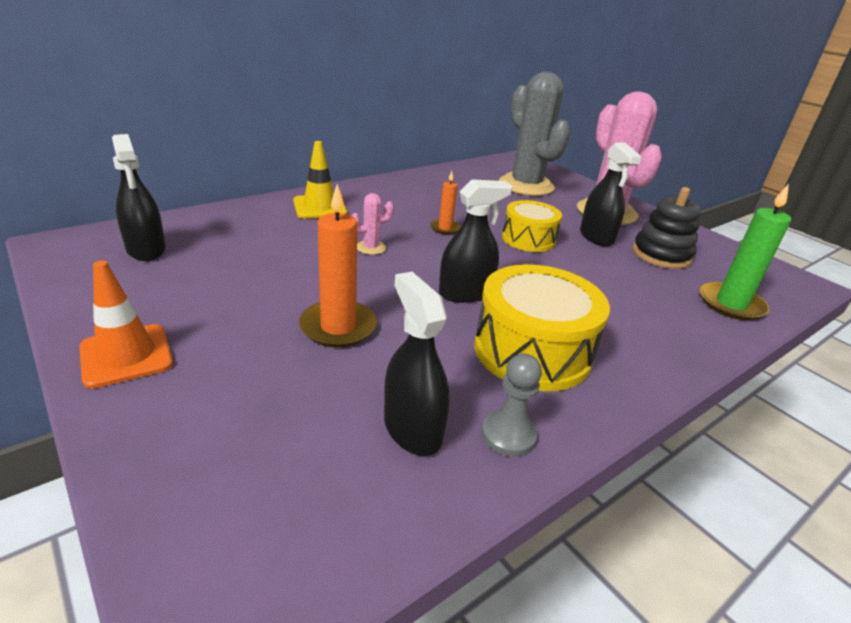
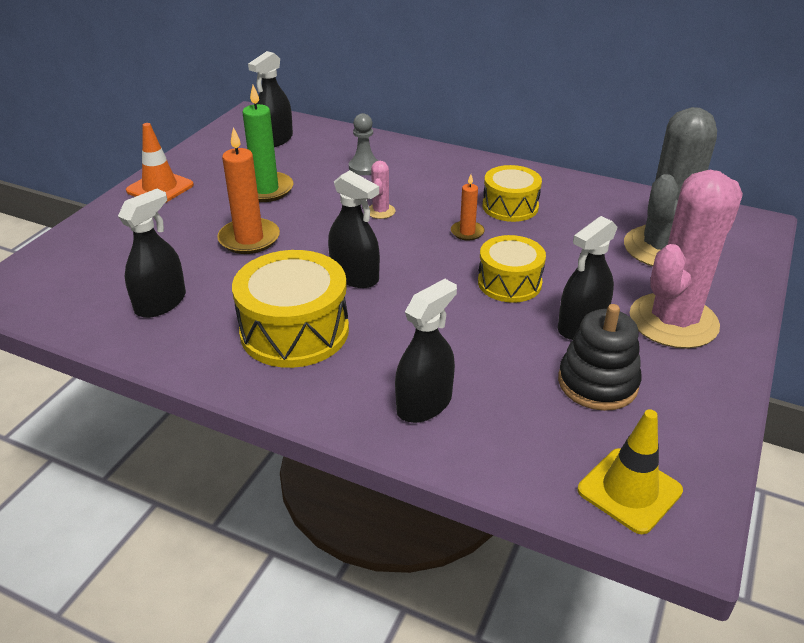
camera: 65 degrees right, 5 degrees up
yellow traffic cone [293,141,347,219] -> yellow traffic cone moved to [578,409,683,534]
pink cactus [352,193,394,255] -> pink cactus turned 60 degrees clockwise [369,161,395,219]
grey pawn [481,354,542,457] -> grey pawn moved to [349,113,379,175]
green candle [700,184,791,320] -> green candle moved to [242,85,293,202]
none -> black spray bottle [395,279,457,423]
none -> yellow drum [483,165,542,222]

